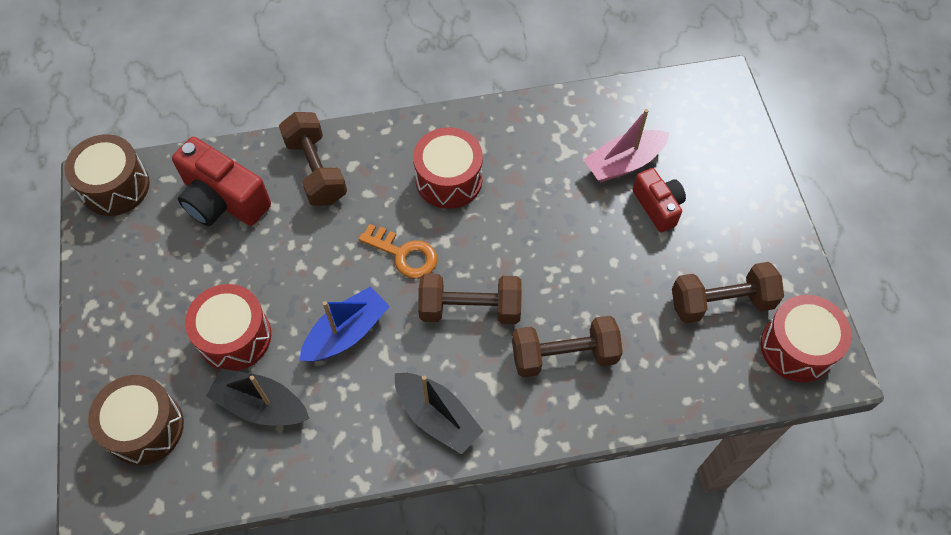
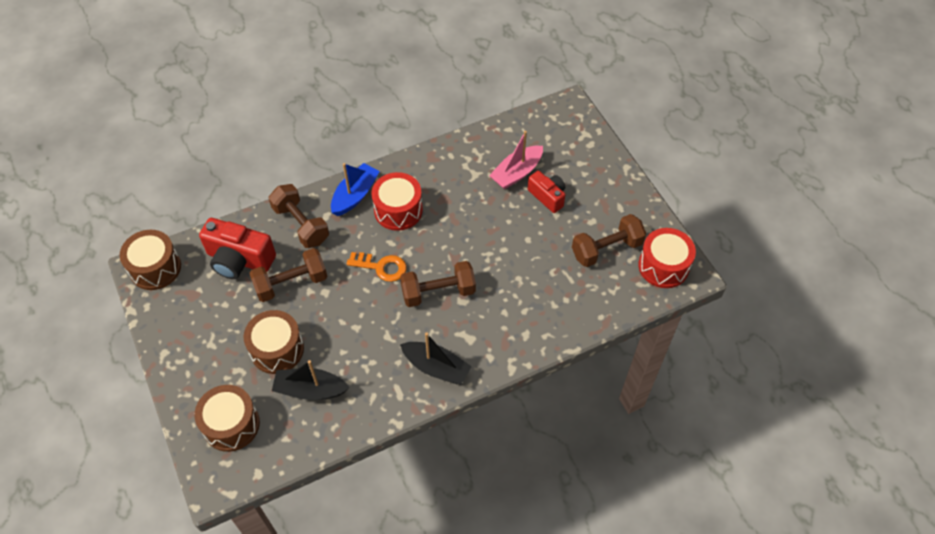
camera: 15 degrees left, 5 degrees down
red drum [185,284,271,371] -> brown drum [243,310,304,374]
blue boat [299,286,390,362] -> blue boat moved to [331,163,380,216]
brown dumbbell [512,316,623,378] -> brown dumbbell moved to [249,248,327,302]

